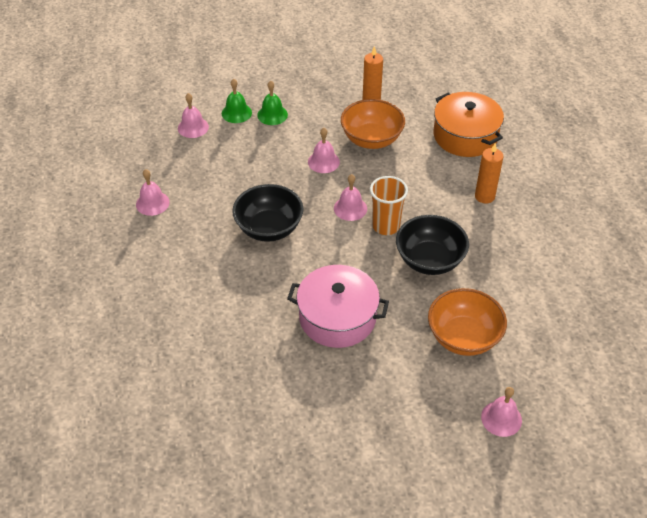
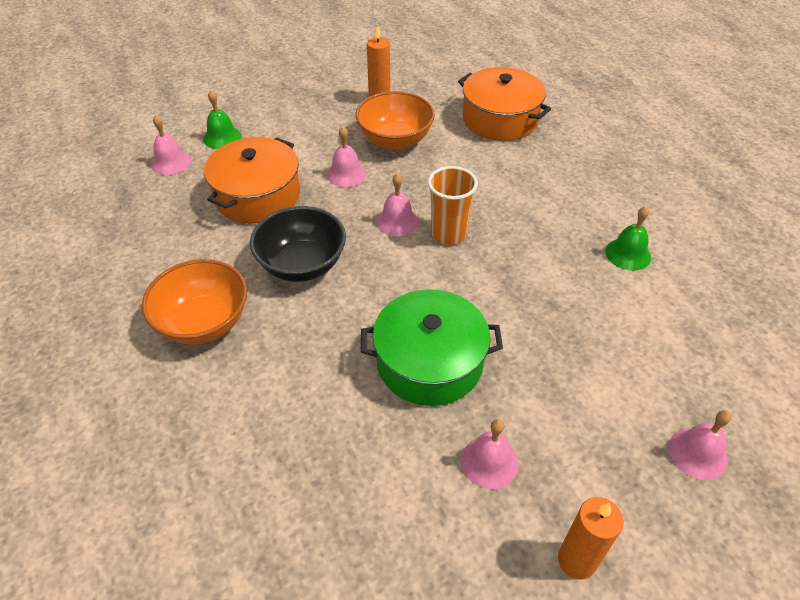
camera: 15 degrees left, 0 degrees up
pink bell [136,169,170,216] -> pink bell moved to [461,419,518,489]
green bell [257,81,288,125] -> green bell moved to [605,206,651,271]
pink pot [287,265,389,348] -> green pot [361,289,503,406]
black bowl [396,215,469,275] -> none
orange bowl [428,288,507,356] -> orange bowl moved to [142,259,247,345]
orange candle [475,143,504,204] -> orange candle moved to [558,497,624,580]
none -> orange pot [204,137,300,223]

